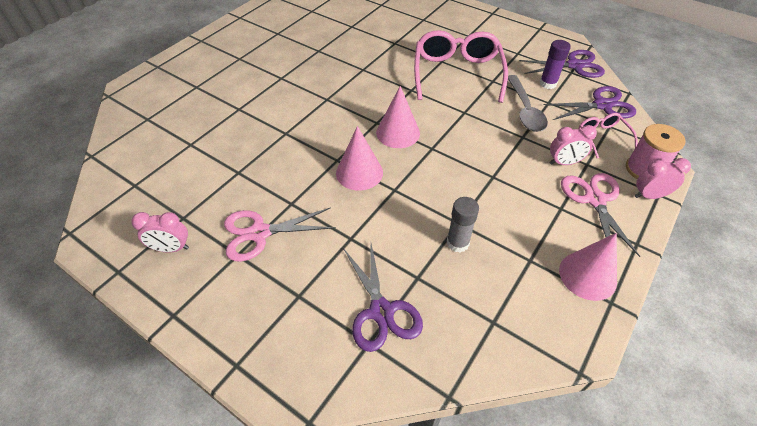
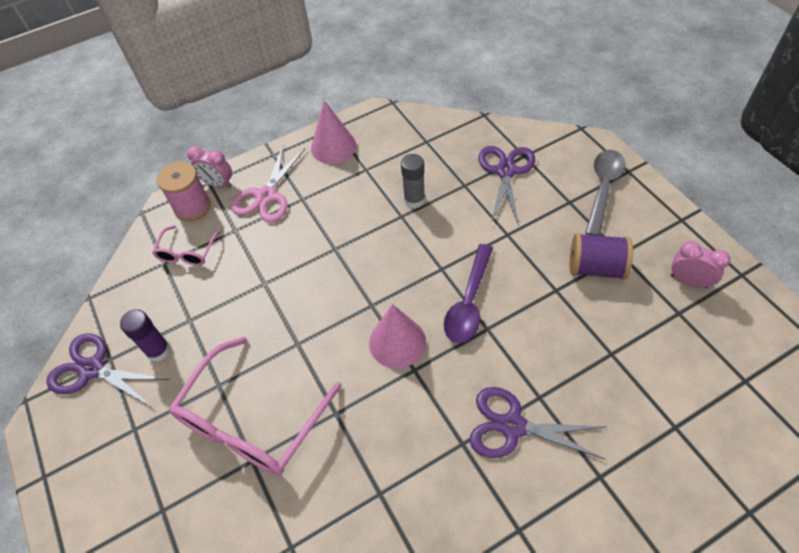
camera: 150 degrees left, 5 degrees up
pink scissors [224,207,336,262] -> purple spool [570,233,633,280]
pink cone [336,126,383,191] -> purple spoon [444,244,493,343]
grey spoon [508,75,548,132] -> grey spoon moved to [585,150,626,236]
purple scissors [543,86,636,120] -> purple scissors moved to [470,387,606,460]
pink clock [550,125,597,165] -> none

